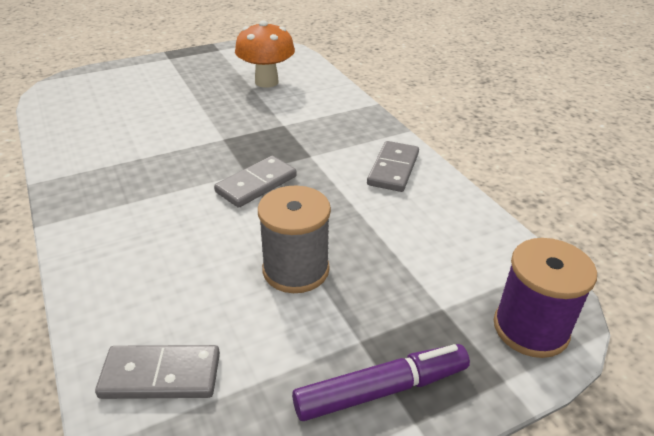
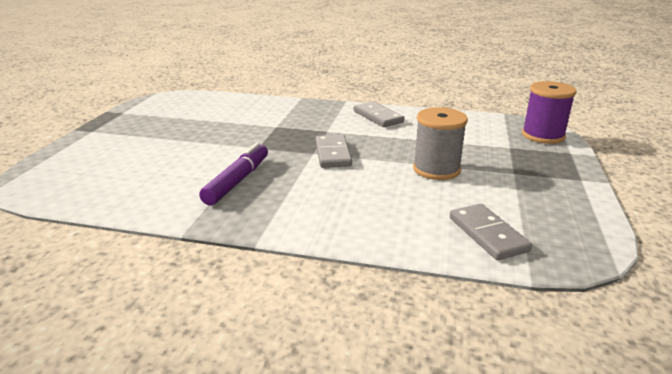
camera: 50 degrees left, 10 degrees down
grey domino [95,345,220,399] -> grey domino turned 60 degrees counterclockwise [450,204,532,260]
orange mushroom [235,20,295,88] -> none
purple marker [292,344,470,421] -> purple marker moved to [199,142,268,205]

